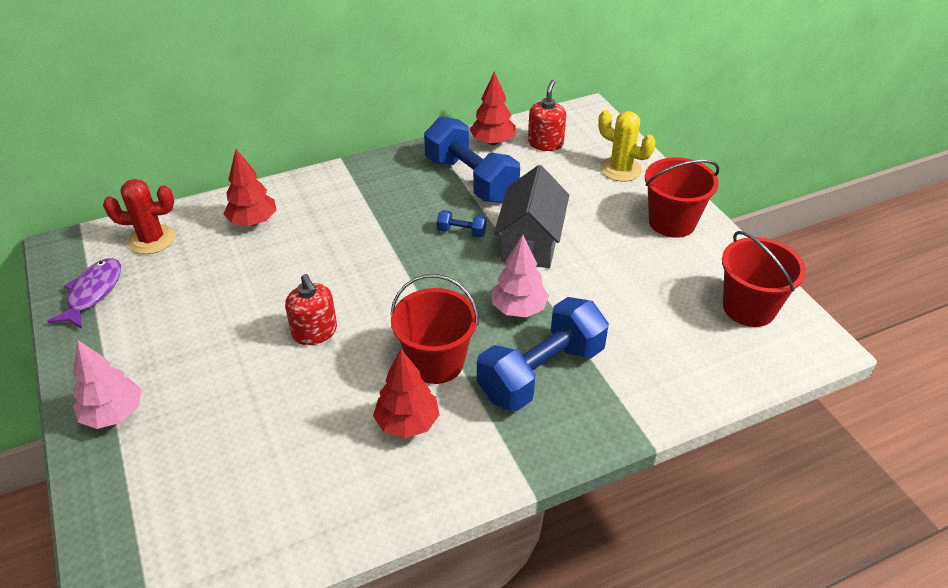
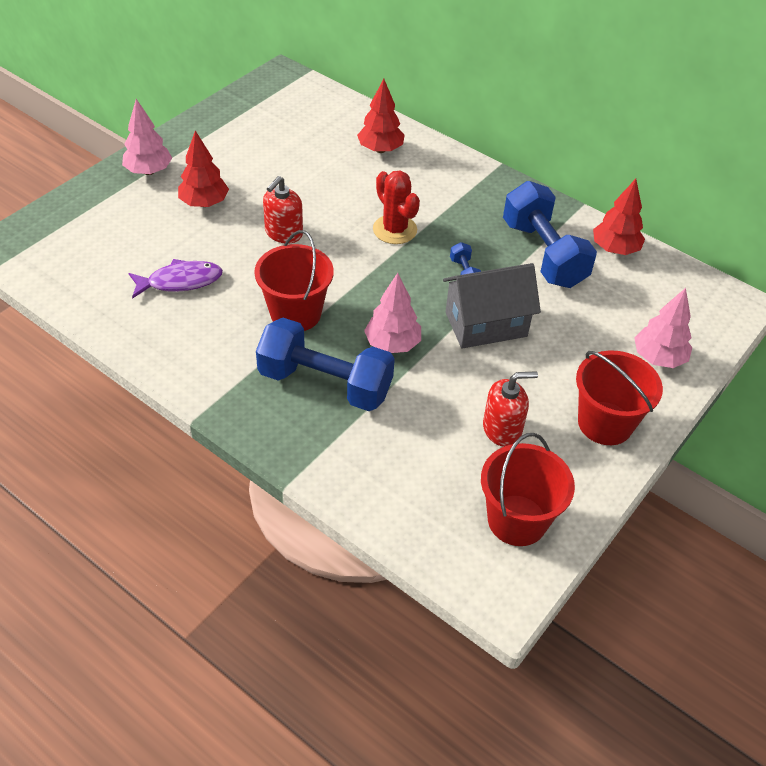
camera: 60 degrees right, 5 degrees up
purple fish [47,258,121,329] -> purple fish moved to [129,259,223,299]
red cactus [103,179,175,254] -> red cactus moved to [373,171,420,244]
red tree [373,349,440,438] -> red tree moved to [178,131,229,207]
blue dumbbell [424,116,520,203] -> blue dumbbell turned 45 degrees counterclockwise [503,181,597,288]
red soap dispenser [528,80,566,151] -> red soap dispenser moved to [483,371,538,447]
yellow cactus [598,110,656,182] -> pink tree [634,288,692,368]

